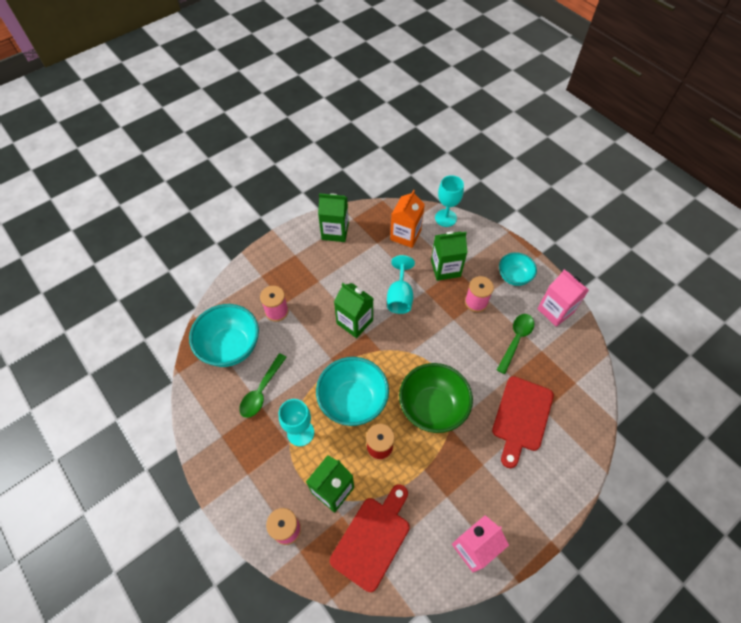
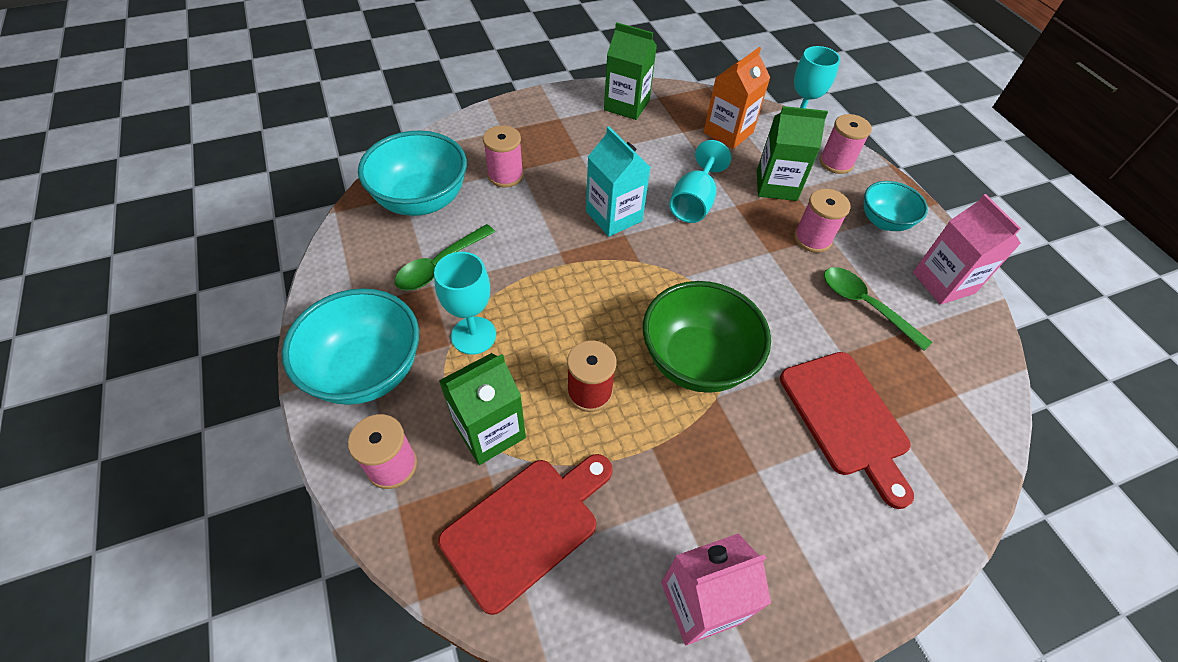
camera: 15 degrees right, 5 degrees down
turquoise bowl [316,357,389,426] -> turquoise bowl moved to [282,288,419,405]
green carton [334,283,373,338] -> turquoise carton [586,126,651,237]
red cutting board [492,376,554,468] -> red cutting board turned 60 degrees counterclockwise [780,352,914,509]
green spoon [497,314,534,374] -> green spoon turned 90 degrees counterclockwise [824,267,932,351]
none -> pink spool [819,114,872,174]

